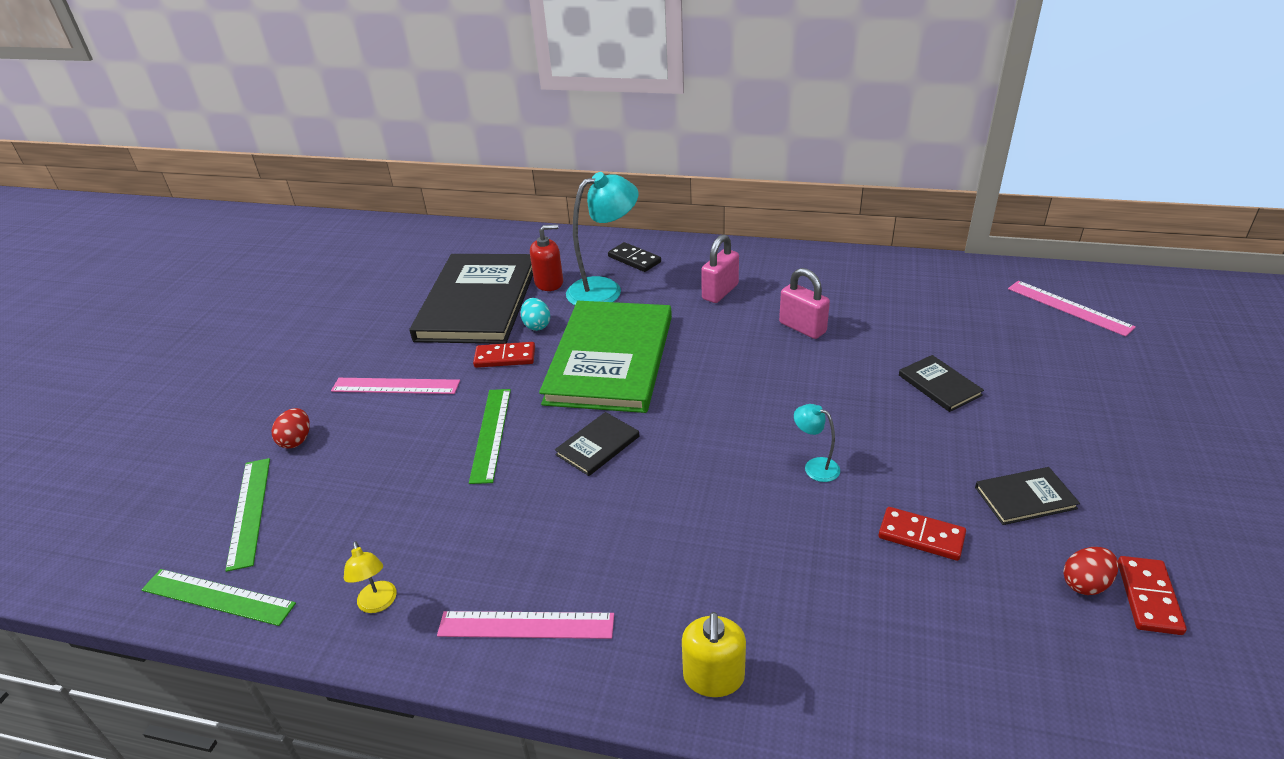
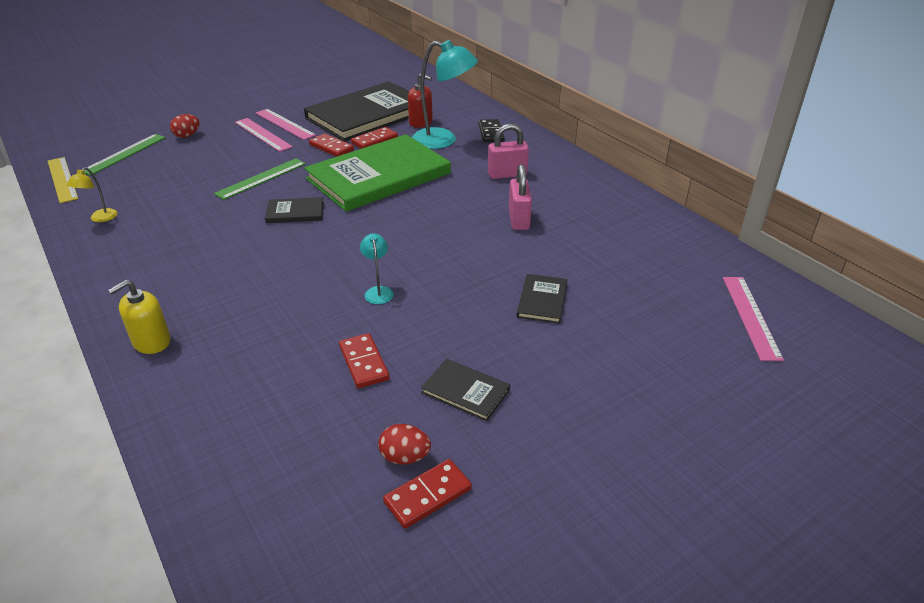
camera: 40 degrees right, 0 degrees up
green ruler [141,569,296,626] -> yellow ruler [48,157,78,203]
pink ruler [437,611,614,639] -> pink ruler moved to [255,109,316,140]
turquoise egg [521,298,550,331] -> red domino [351,127,398,149]

